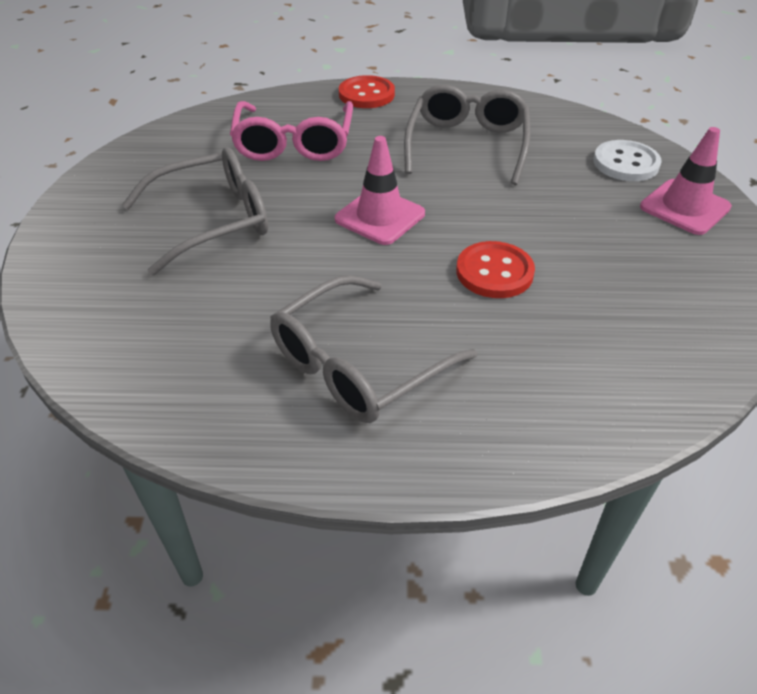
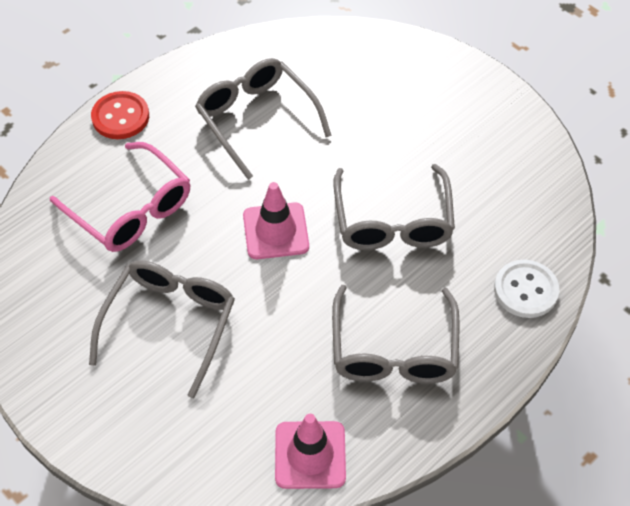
camera: 45 degrees left, 10 degrees up
red button [456,241,535,298] -> grey glasses [333,164,455,250]
white button [593,140,661,181] -> white button moved to [494,260,559,318]
pink traffic cone [640,127,732,235] -> pink traffic cone moved to [275,414,346,489]

